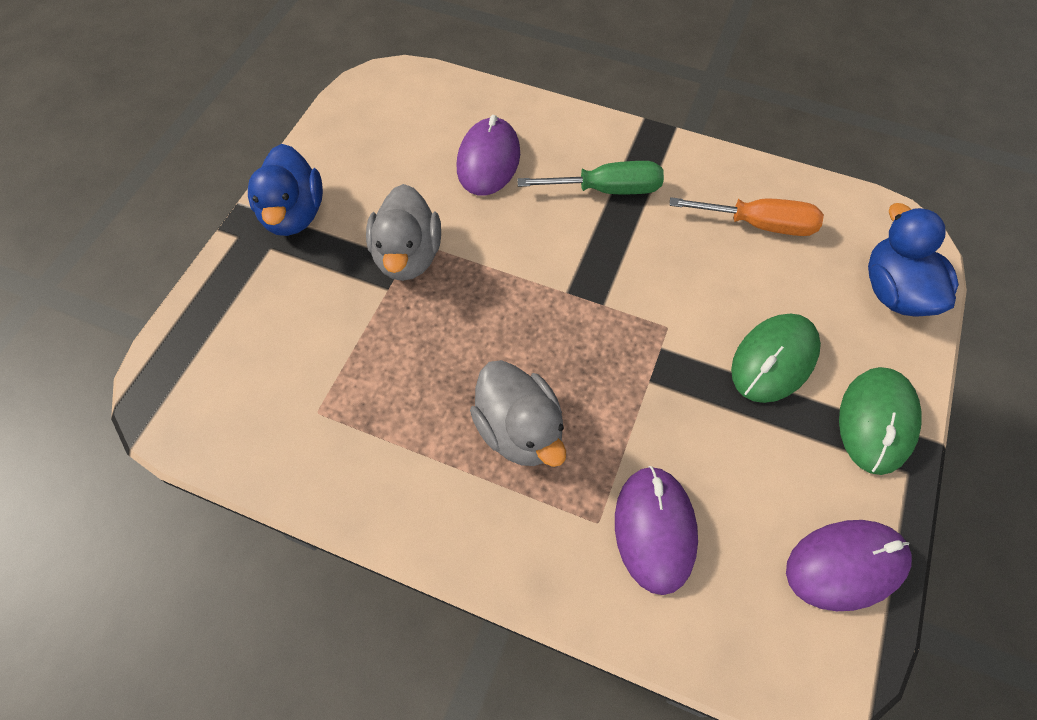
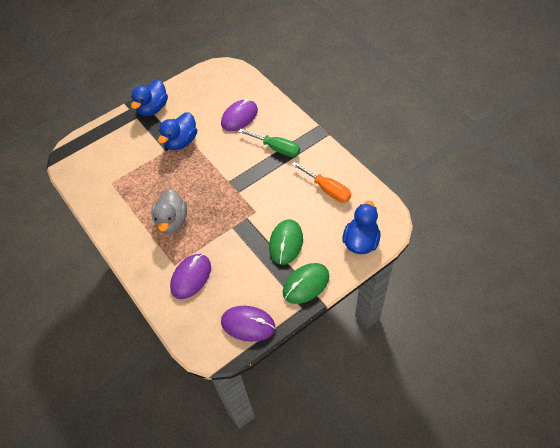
camera: 35 degrees right, 5 degrees down
grey duck [366,184,441,281] -> blue duck [158,112,197,150]
green mouse [731,313,821,403] -> green mouse turned 60 degrees counterclockwise [269,220,303,265]

